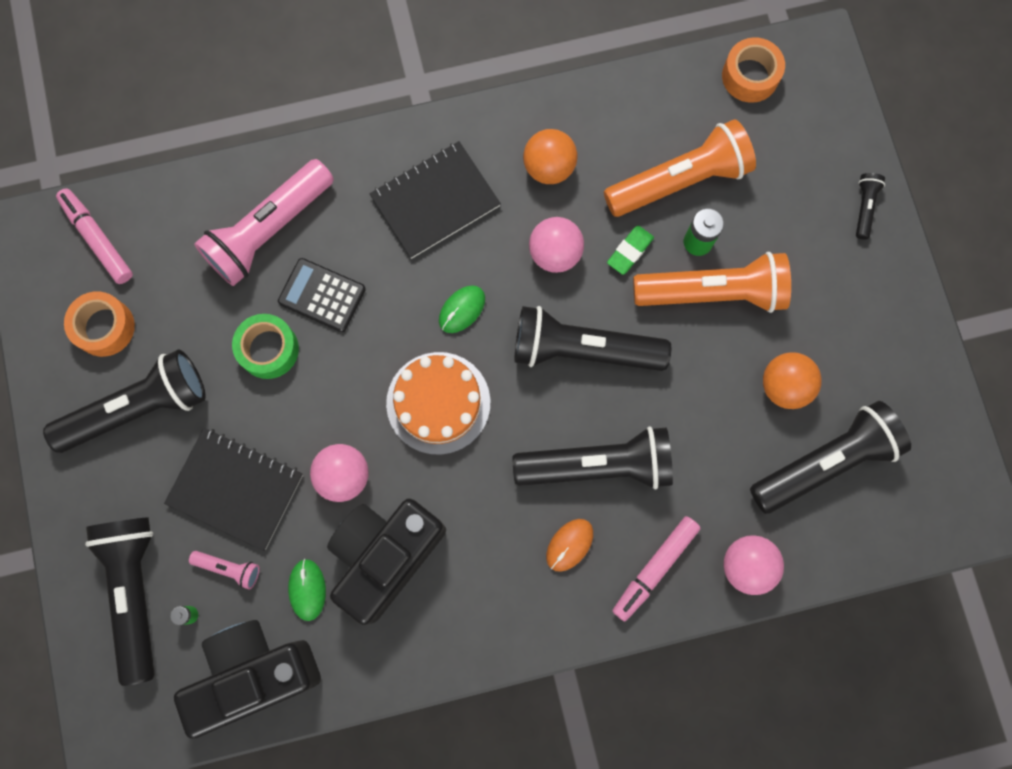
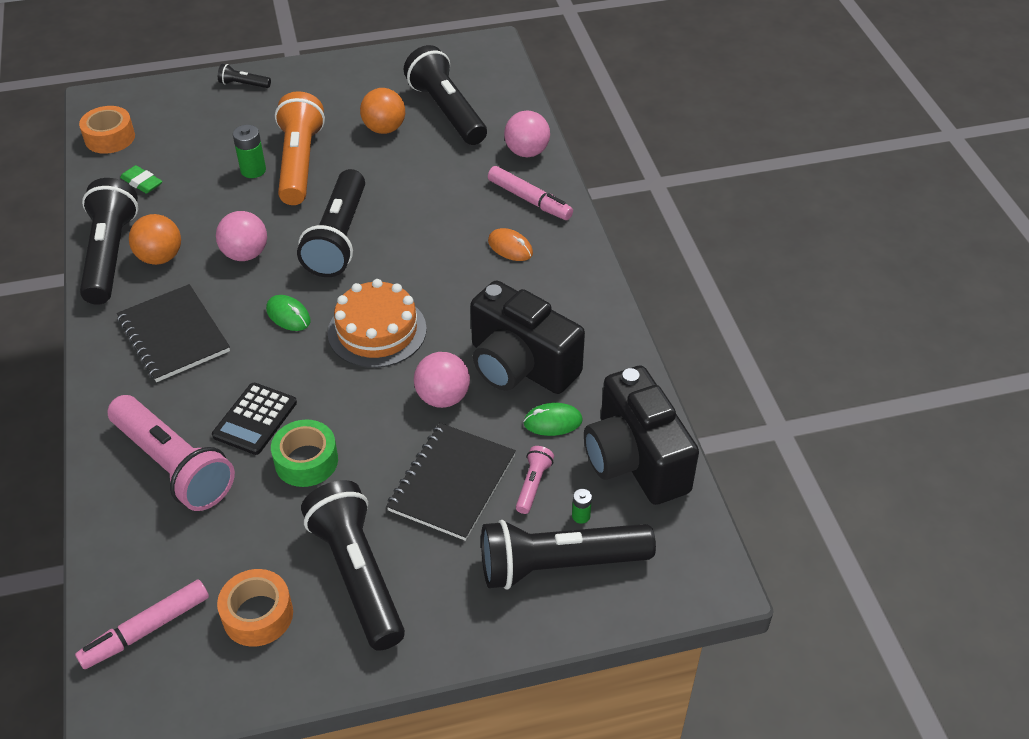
camera: 90 degrees left, 30 degrees down
black flashlight [513,426,673,489] -> black flashlight moved to [80,178,139,305]
orange flashlight [604,119,756,217] -> none
green eraser [607,226,654,275] -> green eraser moved to [120,165,162,194]

